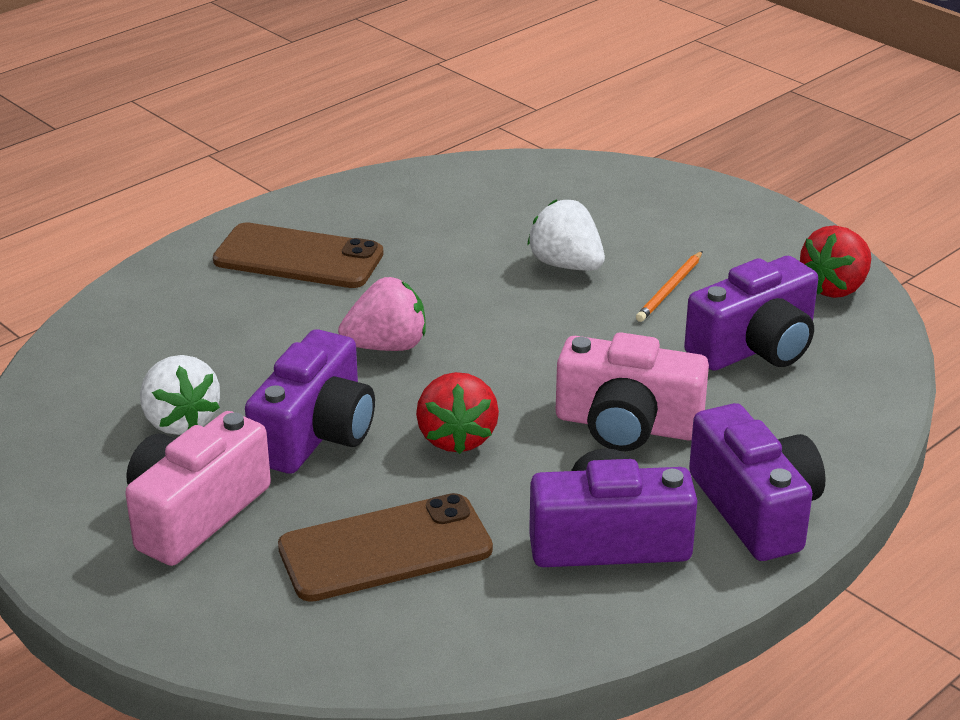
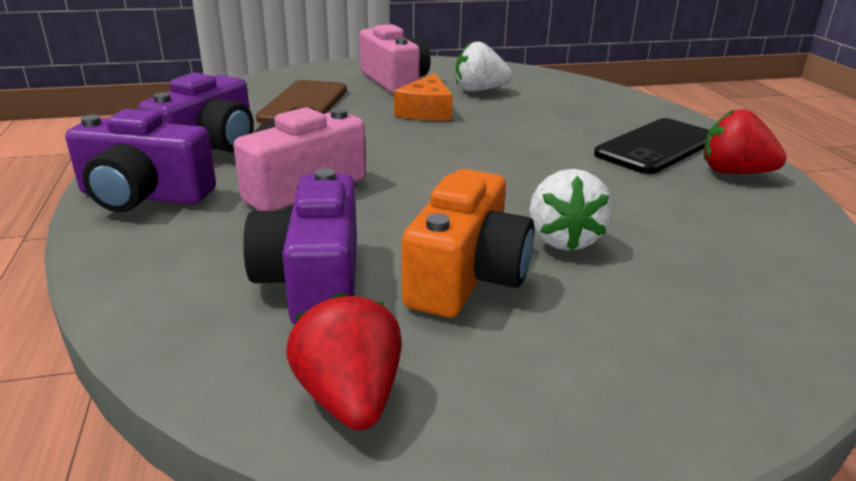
camera: 120 degrees right, 5 degrees down
brown phone [213,222,384,288] -> black phone [594,118,709,174]
purple camera [245,329,375,474] -> orange cheese [394,73,453,121]
pink strawberry [338,277,426,351] -> none
red strawberry [416,372,499,454] -> red strawberry moved to [704,109,787,174]
white strawberry [527,199,605,271] -> white strawberry turned 105 degrees clockwise [529,169,613,251]
orange pencil [636,251,703,322] -> orange camera [402,169,534,318]

